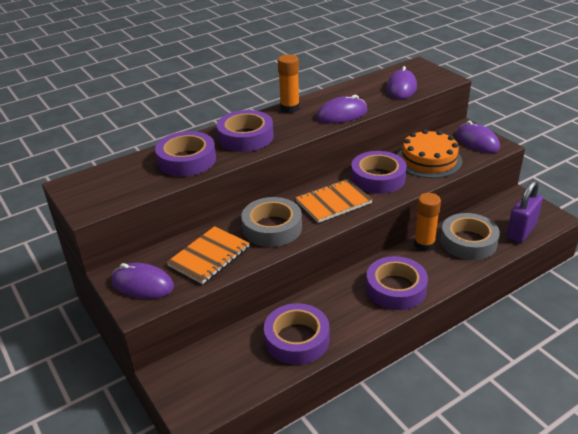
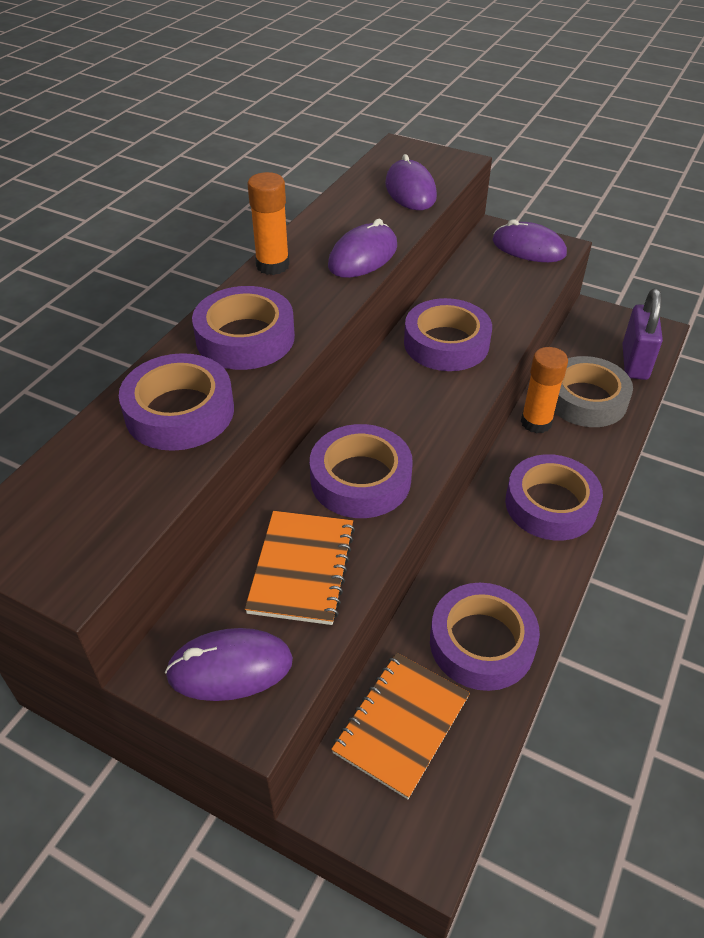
camera: 30 degrees left, 10 degrees up
grey tape [241,197,302,247] -> purple tape [310,424,413,518]
orange notebook [296,179,373,223] -> orange notebook moved to [331,653,470,799]
orange cake [397,129,463,178] -> none

